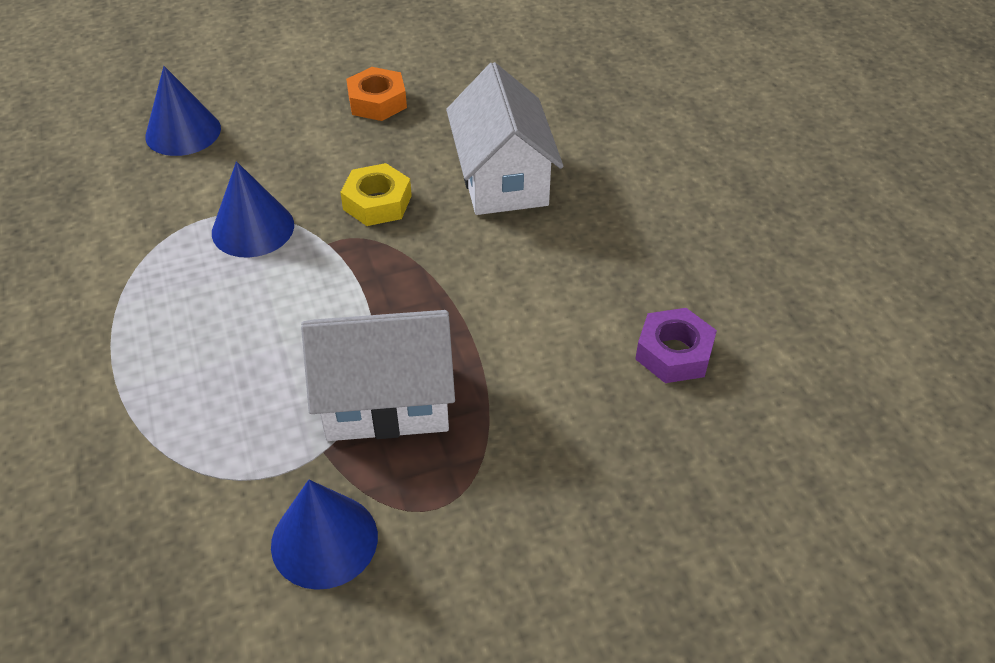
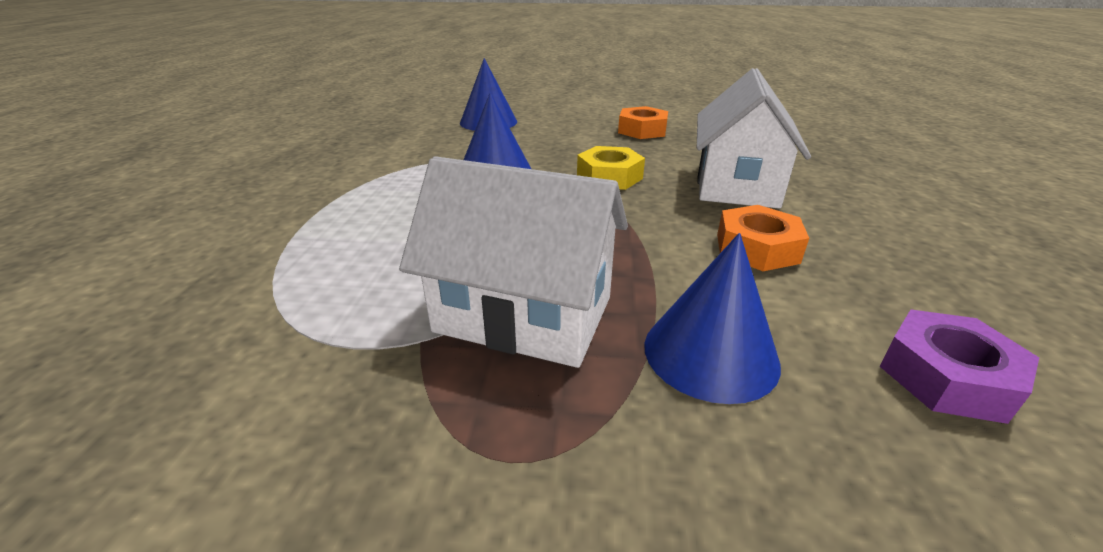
camera: 25 degrees right, 15 degrees down
blue cone [271,480,378,590] -> blue cone moved to [644,233,781,404]
none -> orange nut [717,205,809,271]

